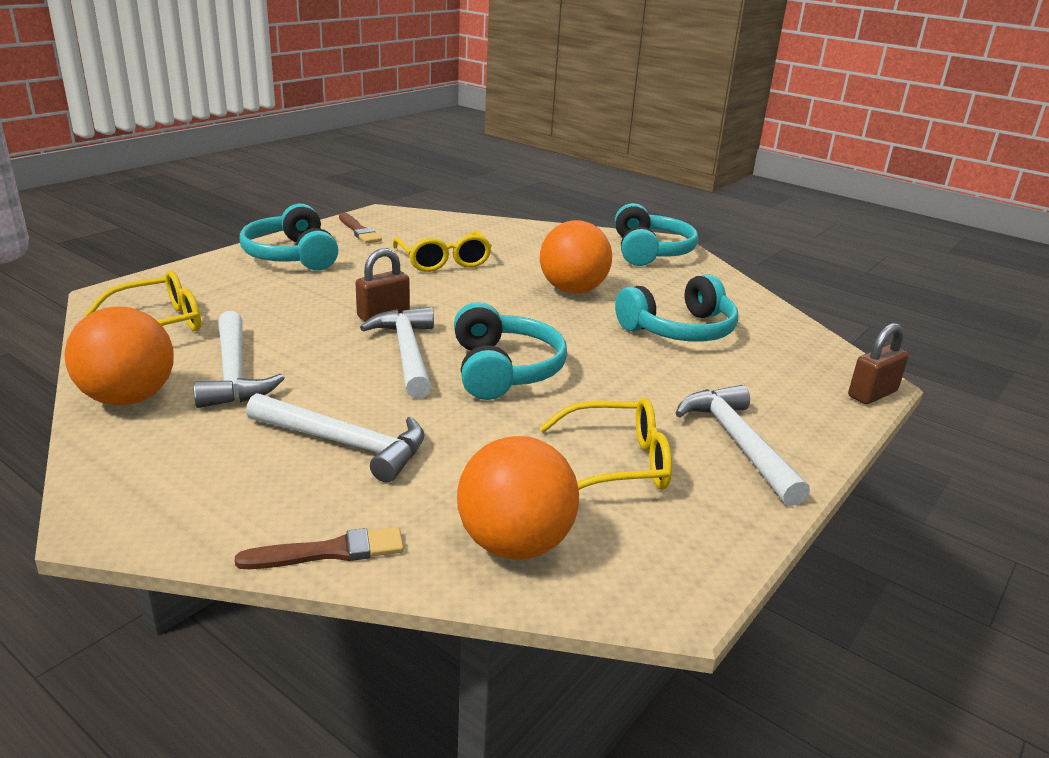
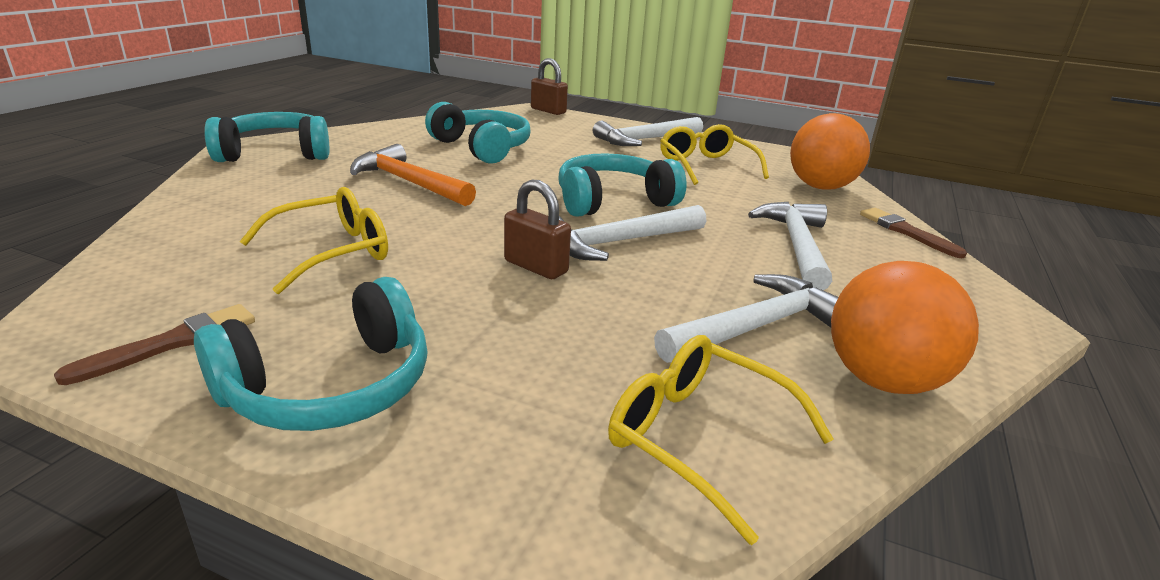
camera: 105 degrees left, 0 degrees up
orange ball [540,220,612,294] -> orange hammer [350,144,476,206]

